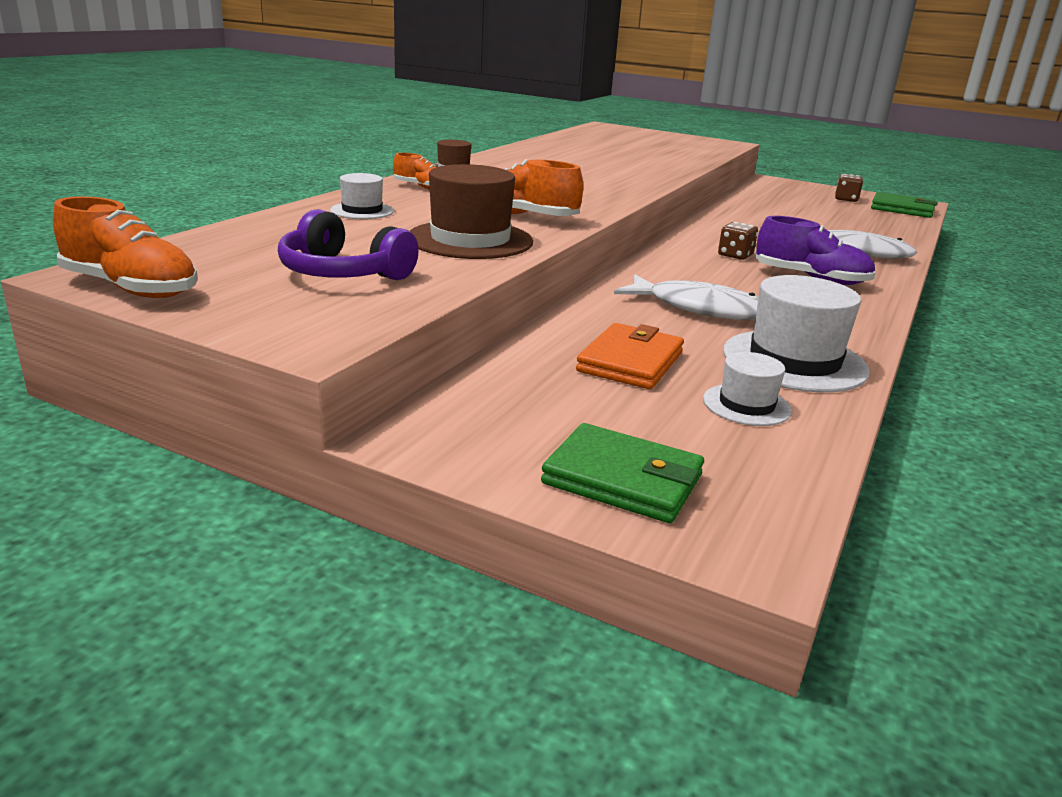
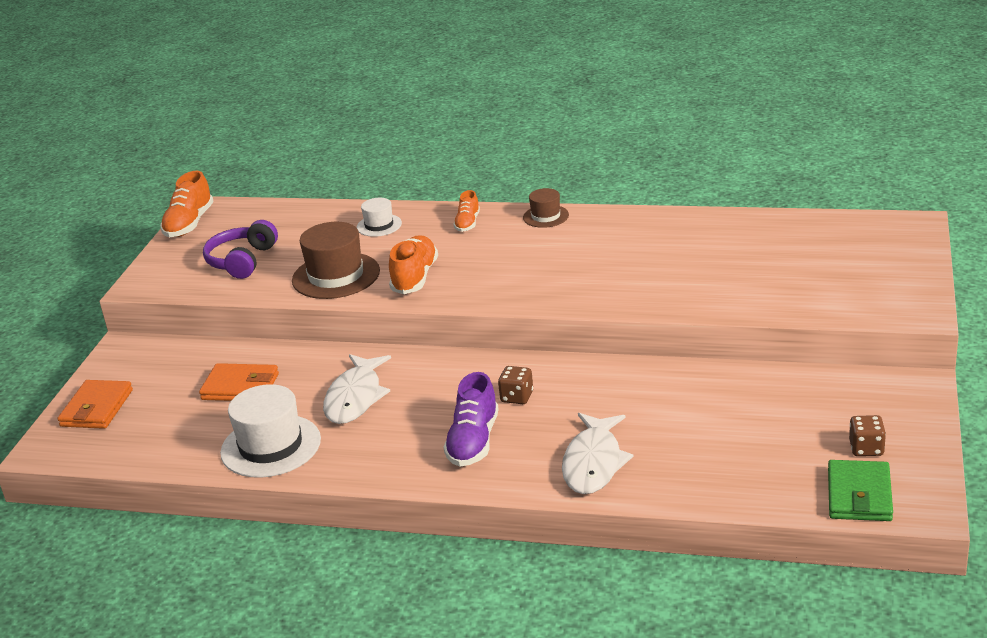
camera: 80 degrees right, 5 degrees up
green wallet [541,423,704,523] -> orange wallet [57,380,133,429]
white hat [703,352,792,426] -> none

